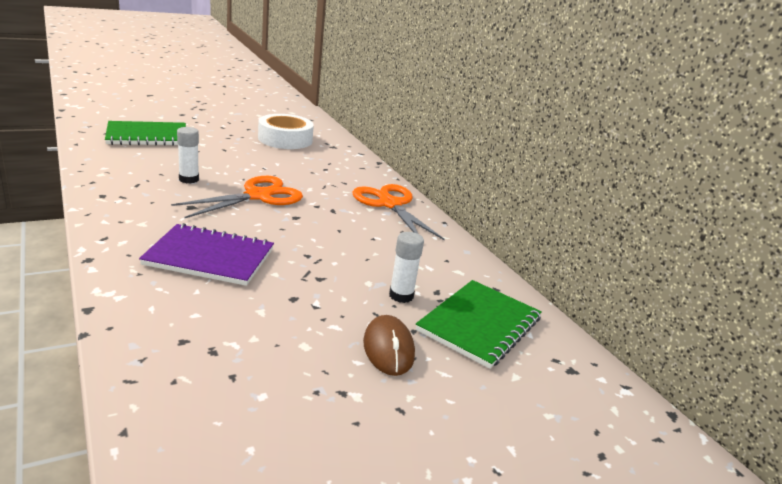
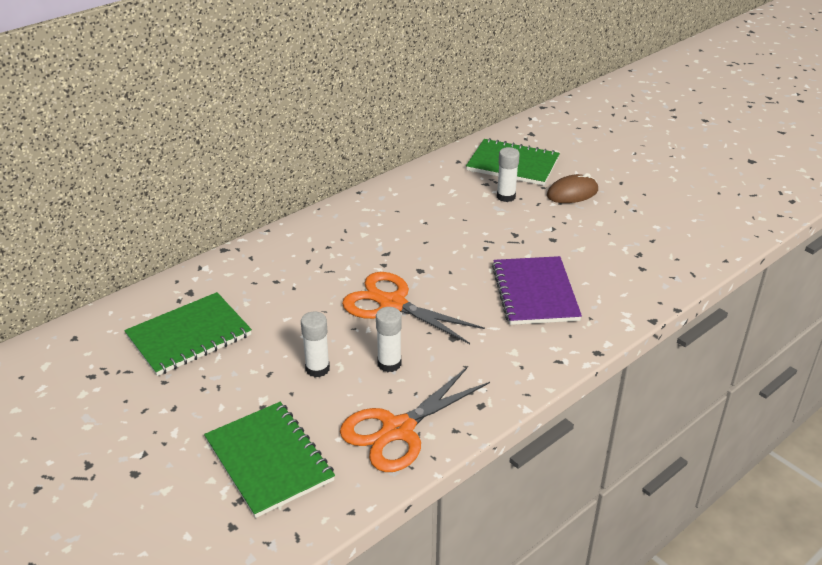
camera: 100 degrees left, 10 degrees up
white tape [258,114,314,149] -> green notebook [124,292,252,376]
orange scissors [352,184,445,240] -> orange scissors moved to [340,367,490,472]
none -> white glue stick [301,311,330,377]

